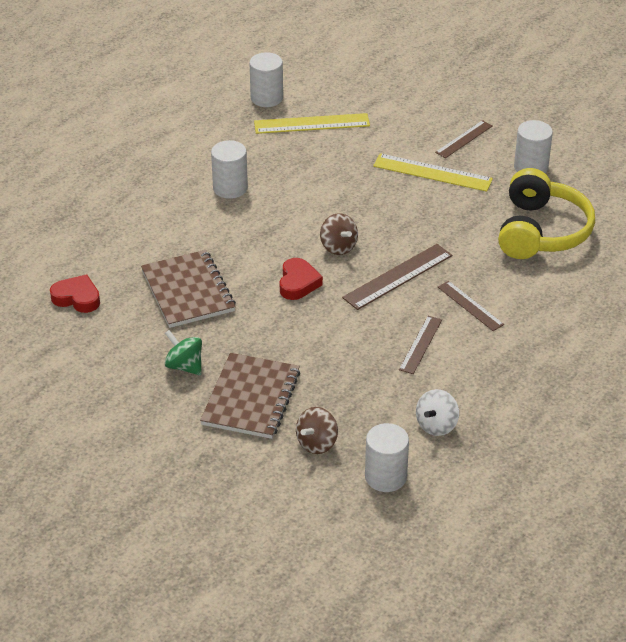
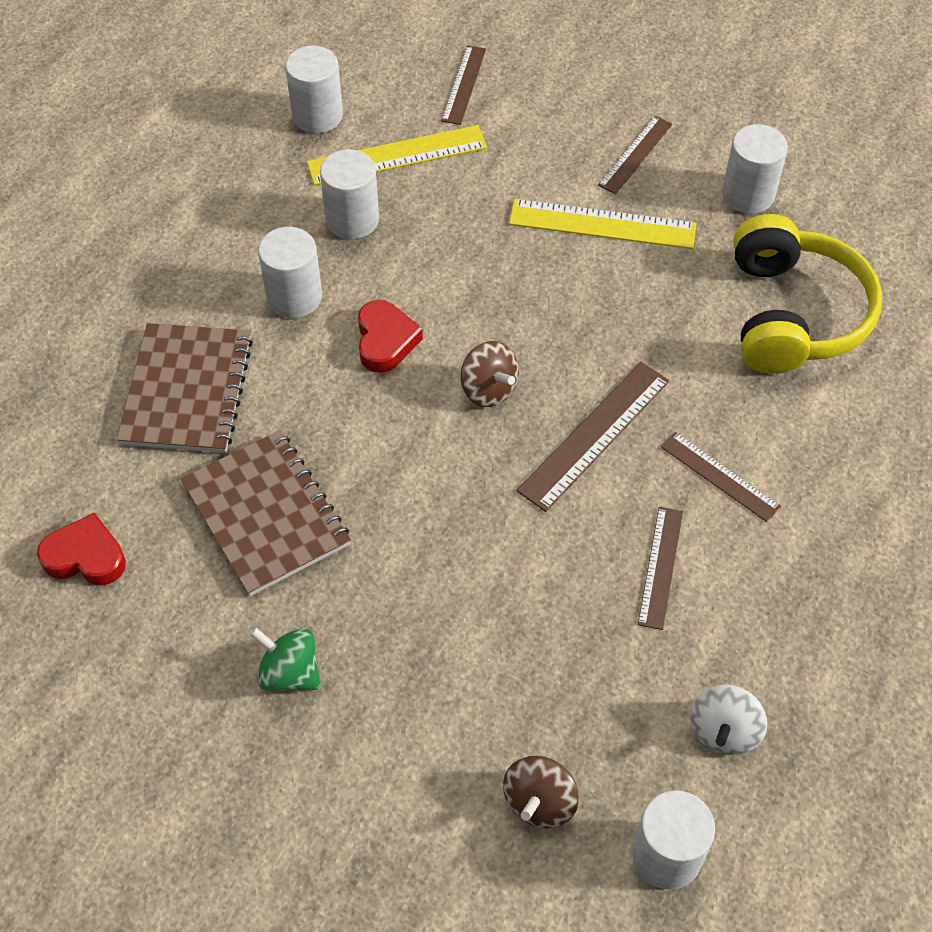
camera: 10 degrees left, 15 degrees up
brown notebook [200,353,300,439] -> brown notebook moved to [117,323,253,453]
red heart [280,258,323,300] -> red heart moved to [358,300,423,373]
none -> white cylinder [320,149,379,239]
none -> brown ruler [441,45,486,125]

